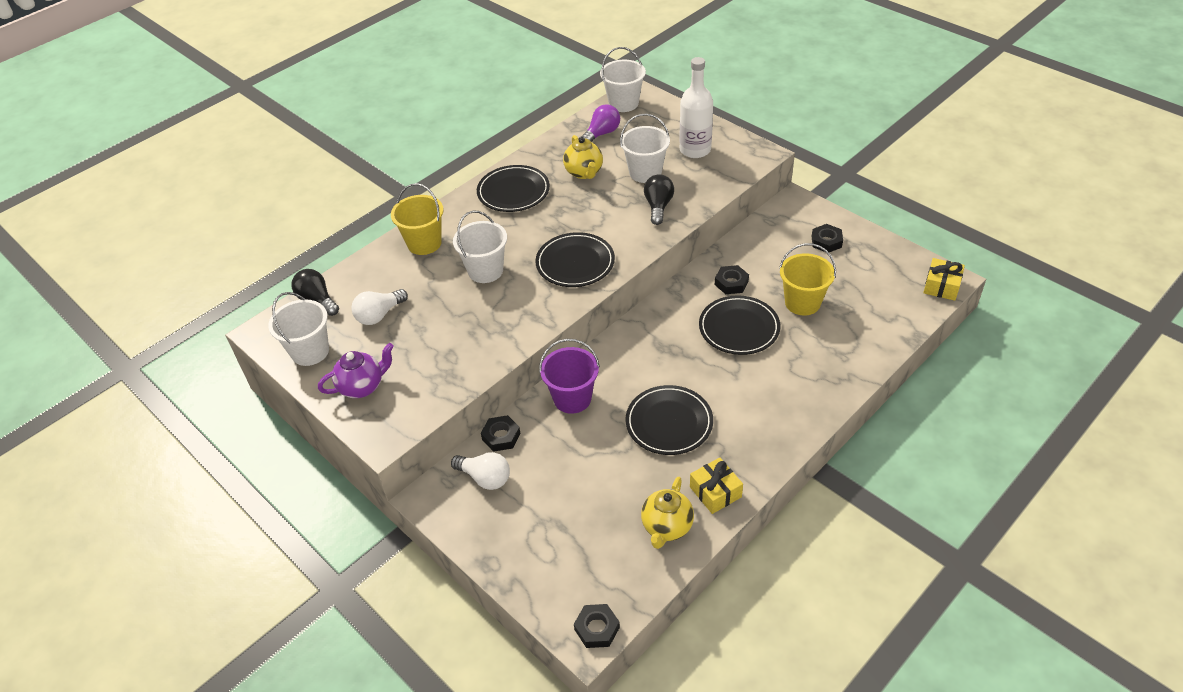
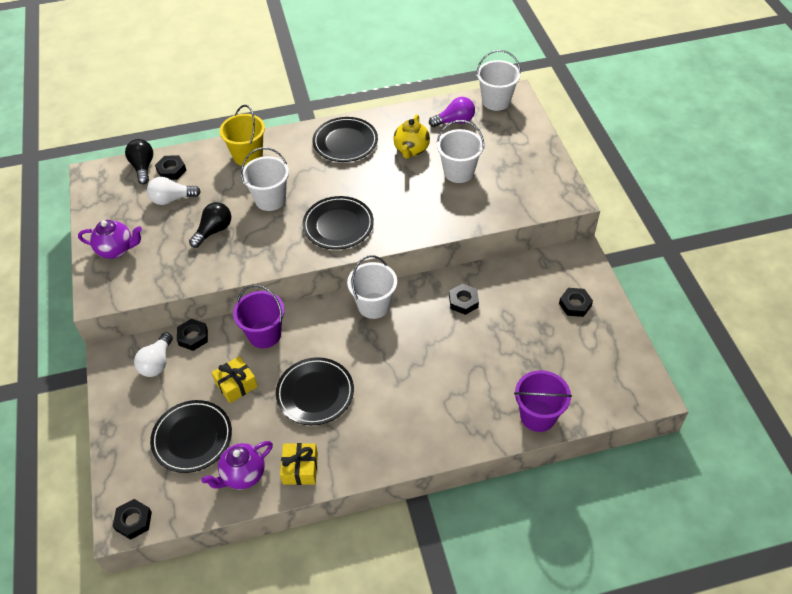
camera: 30 degrees right, 5 degrees up
white bucket [268,292,329,366] -> white bucket moved to [347,255,397,319]
white light bulb [451,452,510,490] -> white light bulb turned 45 degrees clockwise [134,332,173,377]
yellow teapot [641,477,694,549] -> purple teapot [201,441,273,489]
black light bulb [644,174,674,225] -> black light bulb moved to [189,202,231,248]
white bottle [679,57,713,158] -> none
black plate [699,295,780,355] -> black plate moved to [150,400,232,473]
yellow bucket [779,243,836,315] -> none
yellow gift [923,258,965,301] -> yellow gift moved to [211,356,258,403]
none -> black nut [155,155,186,180]
none -> purple bucket [514,370,572,432]

